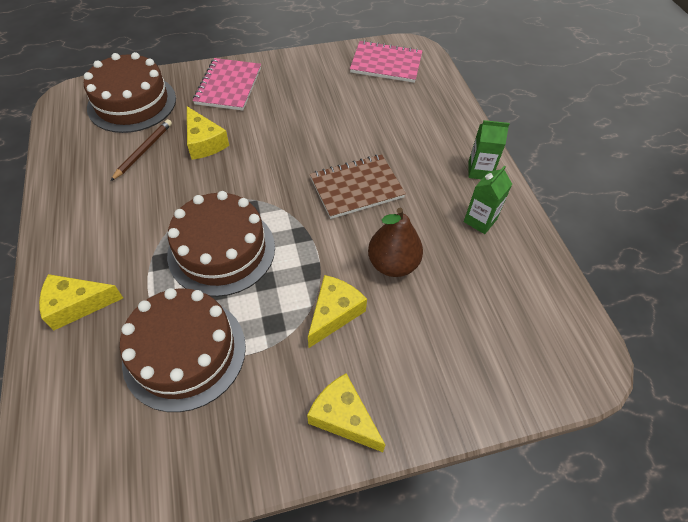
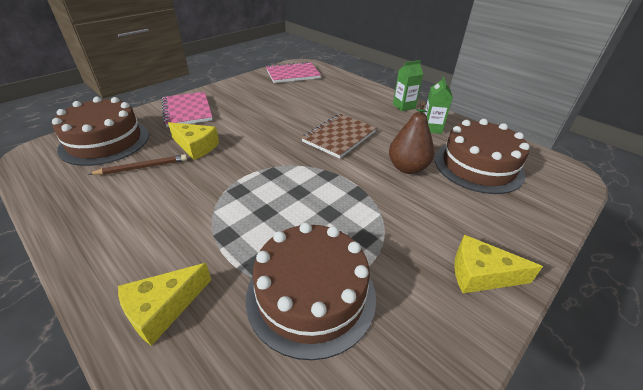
camera: 30 degrees left, 15 degrees down
brown pencil [110,119,172,181] -> brown pencil turned 75 degrees clockwise [89,154,187,175]
brown cake [167,191,275,297] -> brown cake moved to [435,119,530,194]
yellow cheese [308,275,367,348] -> none

